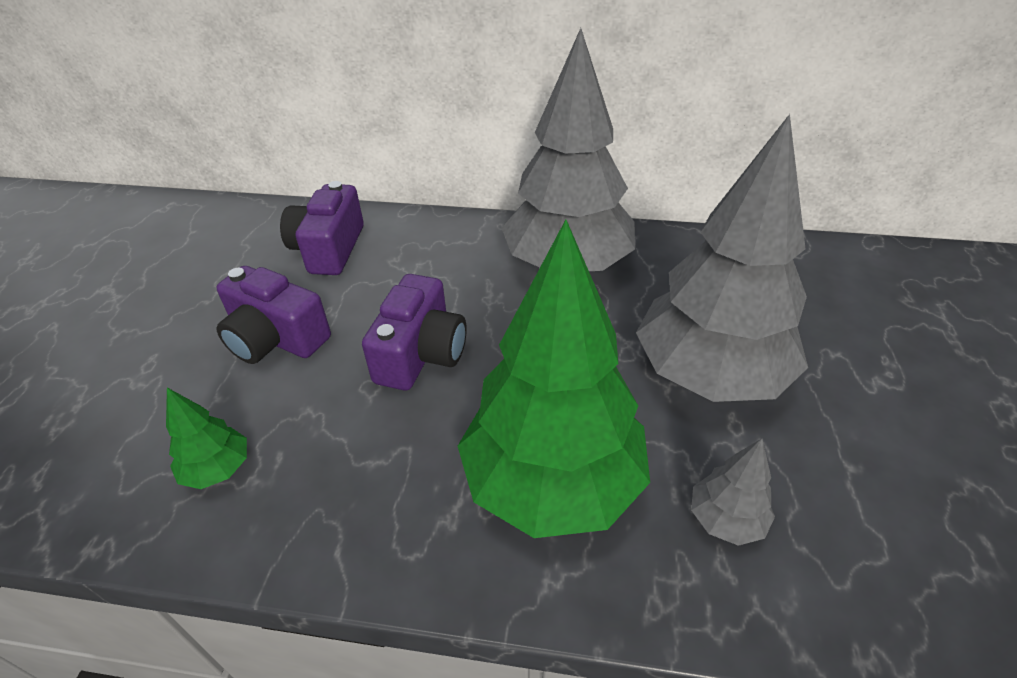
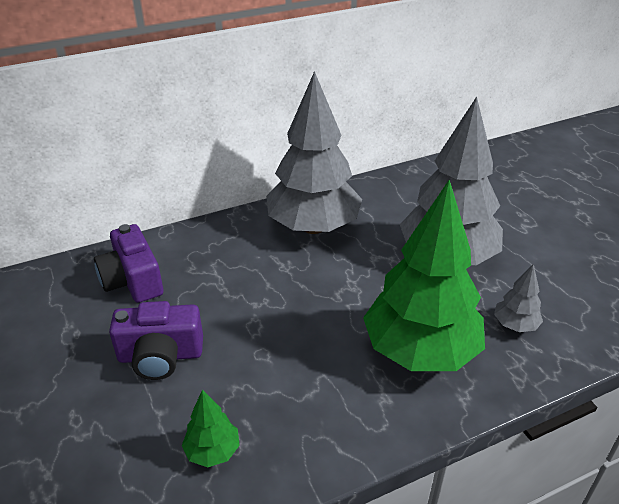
camera: 35 degrees left, 5 degrees down
purple camera [362,274,467,390] -> none

